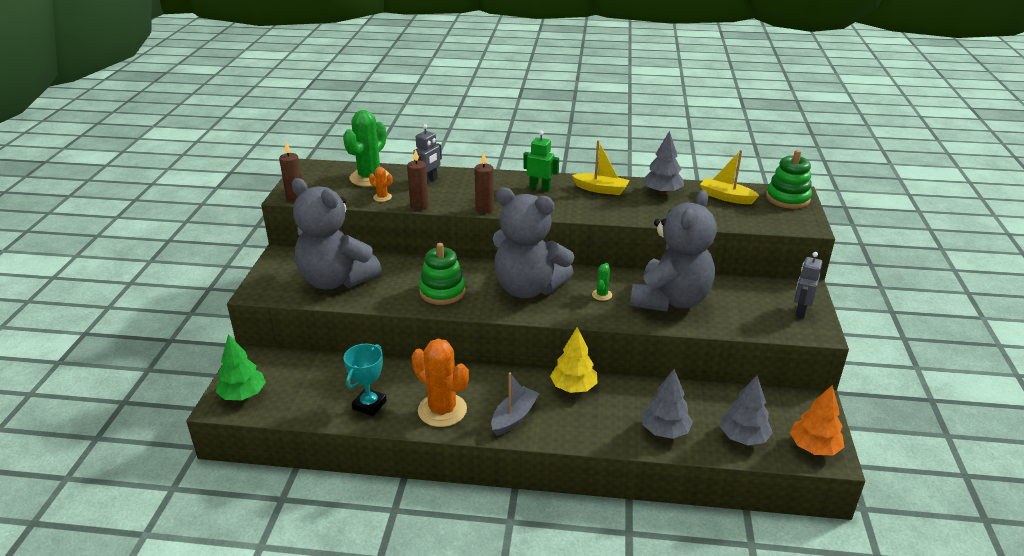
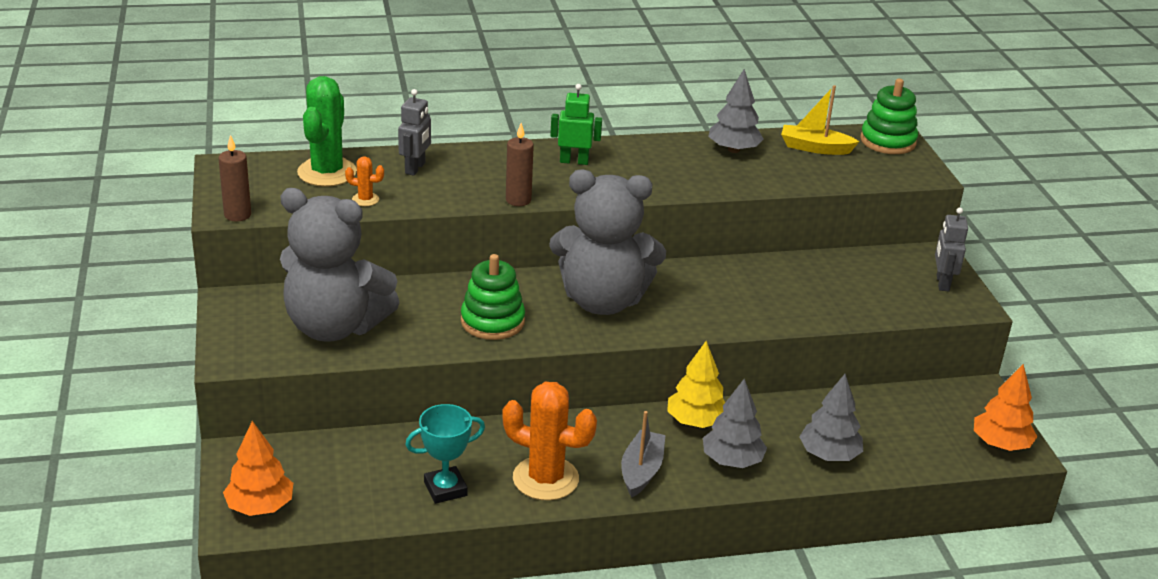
camera: 20 degrees left, 0 degrees up
green tree [216,334,266,400] -> orange tree [223,421,293,516]
turquoise trophy [344,344,387,416] -> turquoise trophy turned 60 degrees clockwise [405,404,485,504]
brown candle [407,149,429,210] -> none
yellow boat [572,140,629,195] -> none
green cactus [592,263,612,301] -> none
grey teddy bear [630,190,717,312] -> none
grey tree [720,376,773,446] -> grey tree moved to [703,379,767,468]

